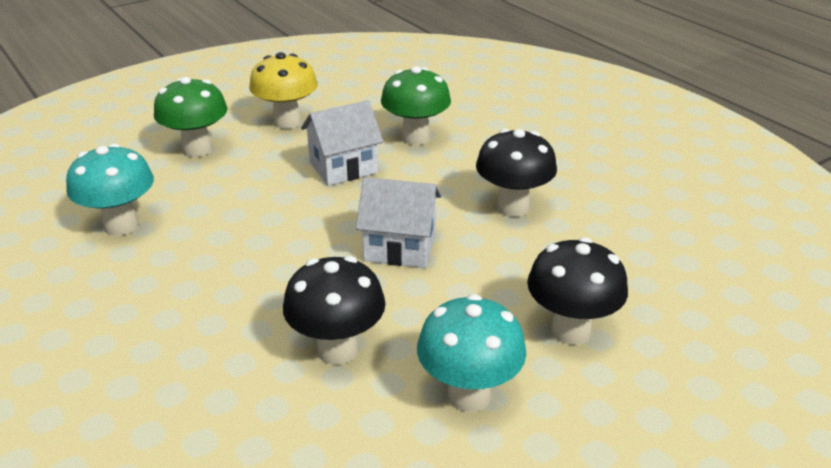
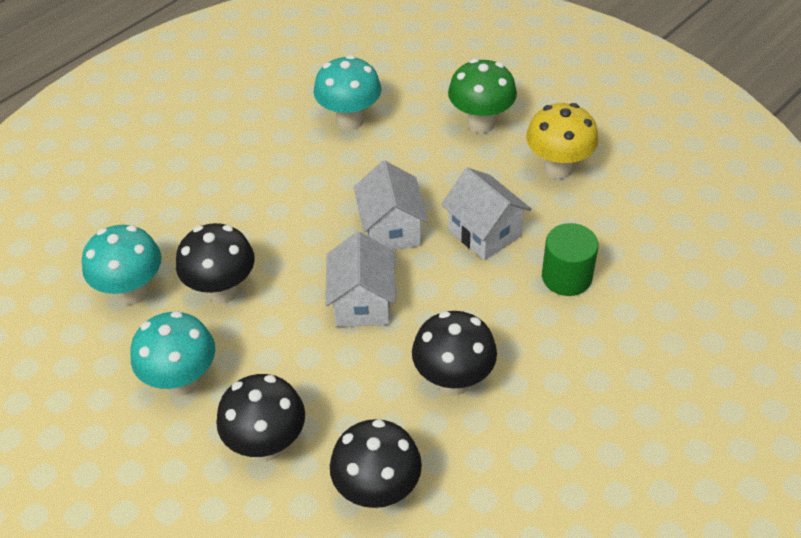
camera: 80 degrees right, 15 degrees up
green mushroom [381,66,451,145] -> green cylinder [542,223,598,296]
none -> turquoise mushroom [82,225,162,305]
none -> black mushroom [330,419,422,509]
none -> white house [354,160,428,250]

